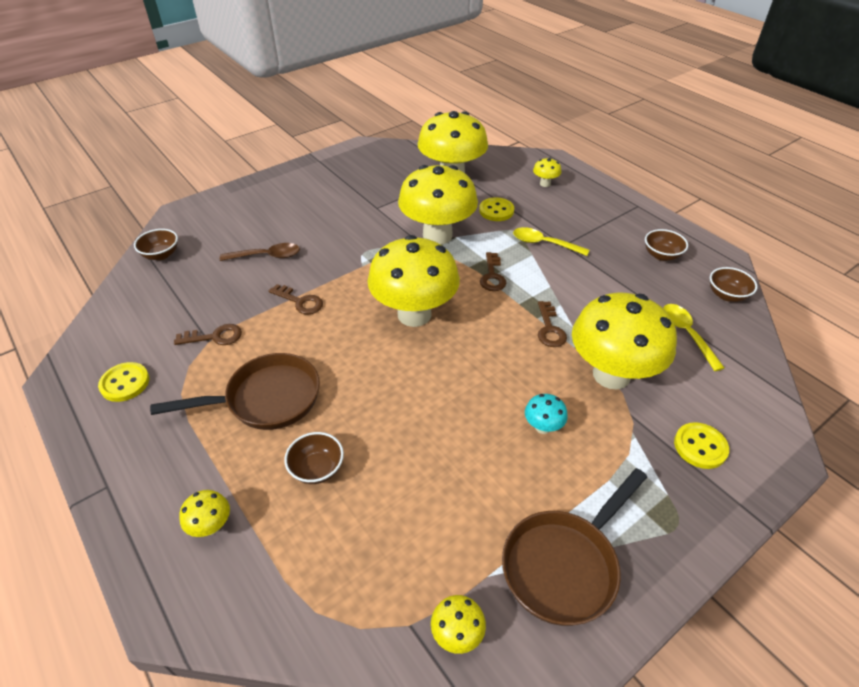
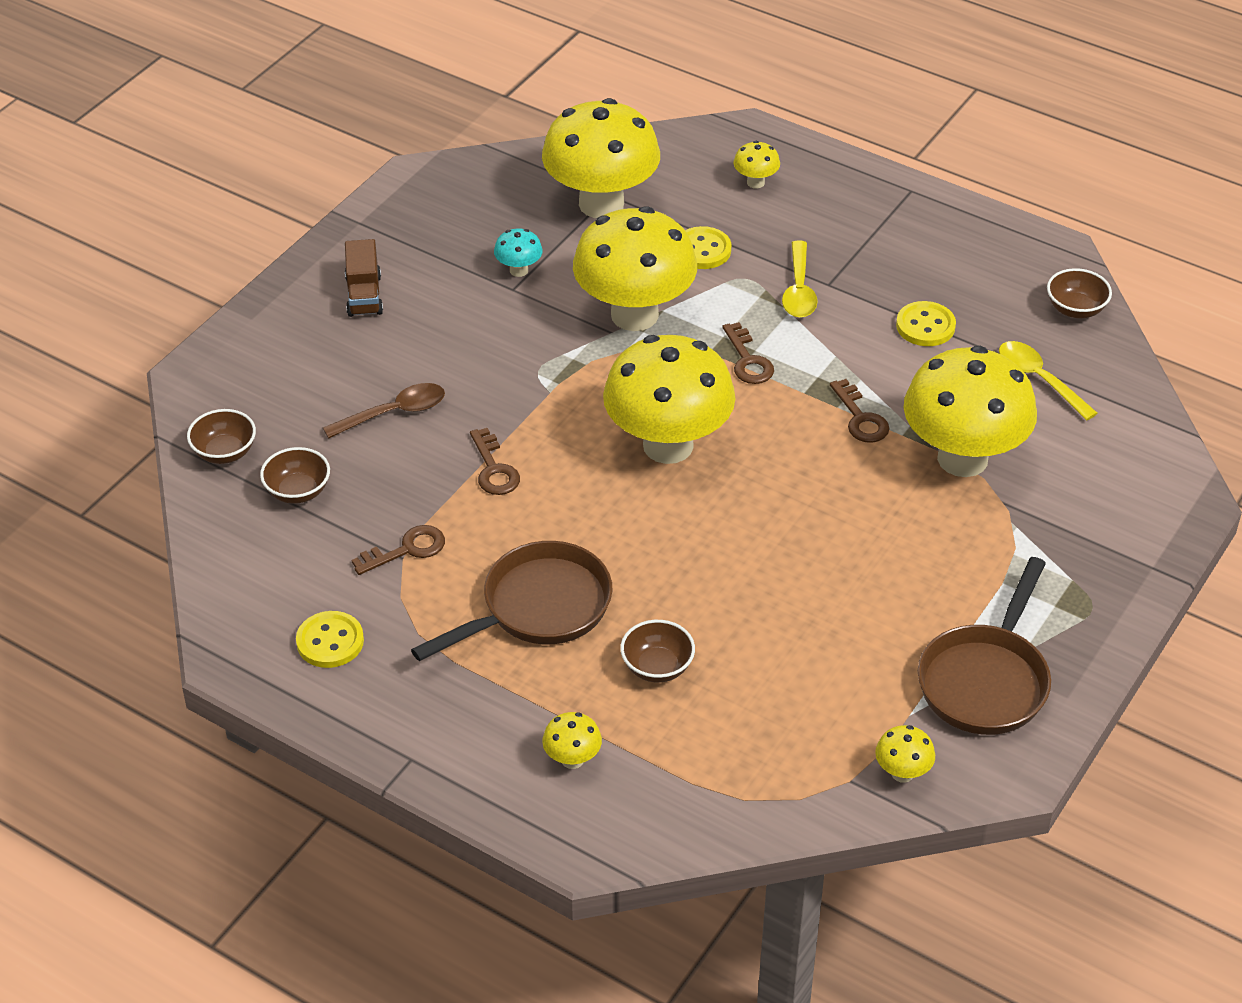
camera: 20 degrees left, 0 degrees up
brown key [269,284,323,315] -> brown key turned 60 degrees clockwise [470,428,520,495]
yellow spoon [513,227,589,256] -> yellow spoon turned 90 degrees counterclockwise [782,240,818,318]
turquoise mushroom [525,394,568,434] -> turquoise mushroom moved to [494,229,543,277]
brown bowl [645,229,688,261] -> brown bowl moved to [260,447,330,504]
yellow button [674,422,729,469] -> yellow button moved to [896,301,956,346]
none -> brown truck [345,239,383,317]

